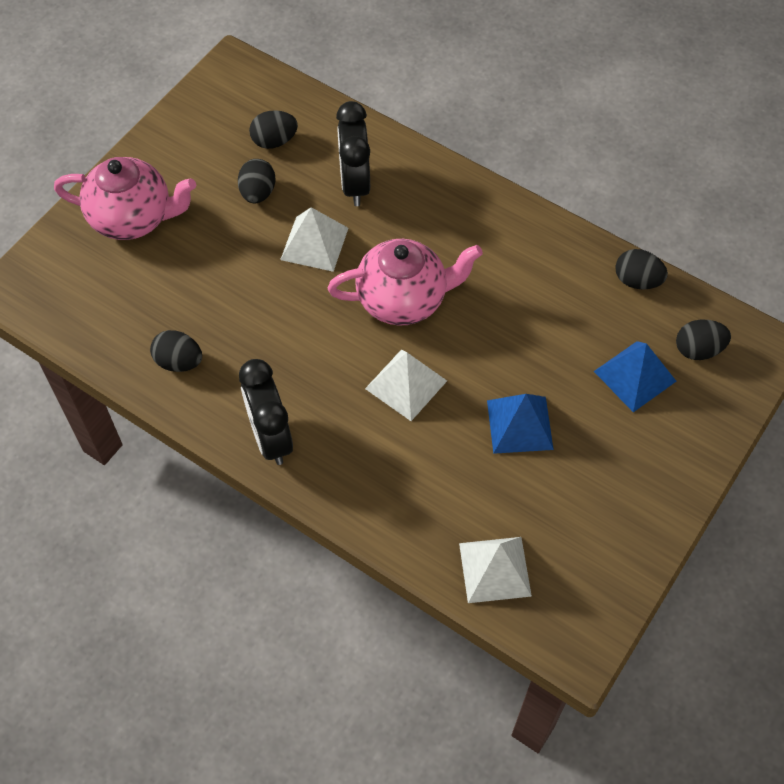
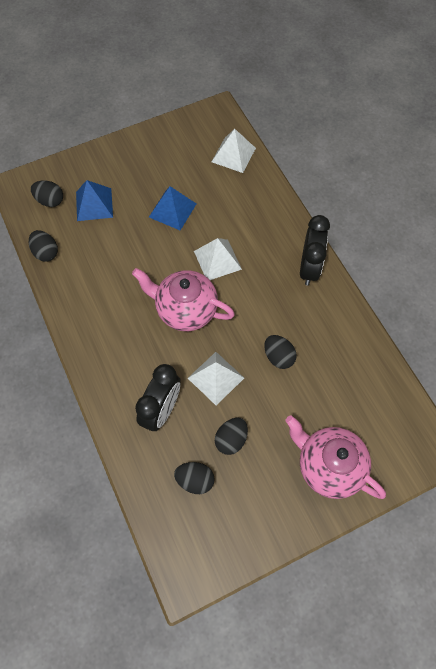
camera: 150 degrees left, 5 degrees up
black egg [150,330,202,372] -> black egg moved to [264,335,297,369]

